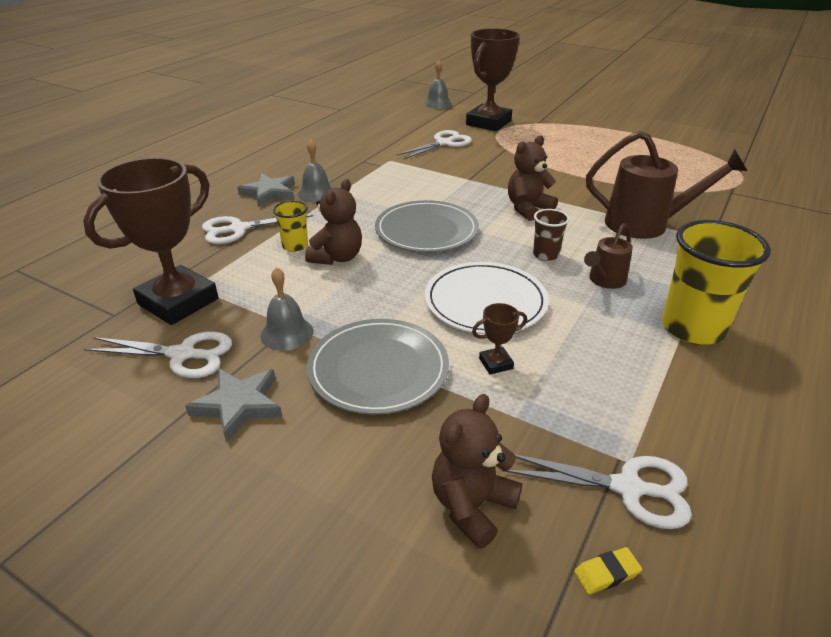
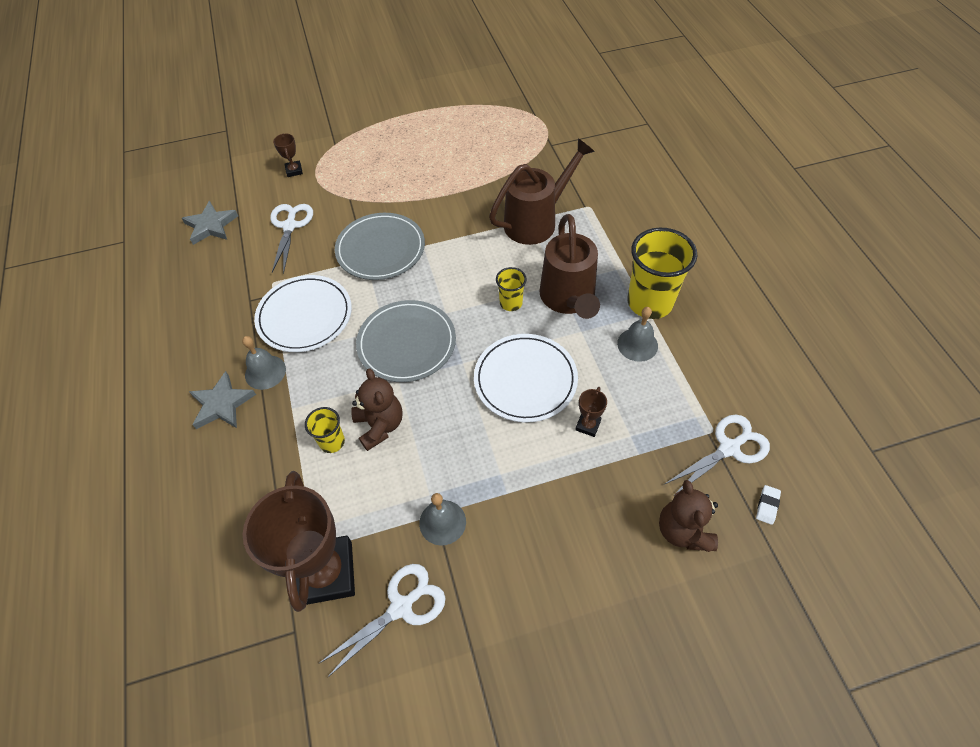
camera: 45 degrees left, 20 degrees up
grey star [185,369,282,442] -> grey star moved to [182,201,238,245]
white scissors [202,211,314,244] -> none
grey plate [307,319,449,415] -> grey plate moved to [335,213,425,280]
grey bell [424,60,452,109] -> grey bell moved to [617,307,658,362]
brown trophy [466,28,520,131] -> brown trophy [273,134,303,177], size x0.41
brown teddy bear [508,135,558,221] -> none
brown cup [533,209,570,261] -> yellow cup [496,267,527,311]
yellow eraser [574,547,642,594] -> white eraser [756,485,781,525]
brown watering can [584,223,633,289] -> brown watering can [540,214,600,319], size x1.85
none -> white plate [254,275,352,352]

